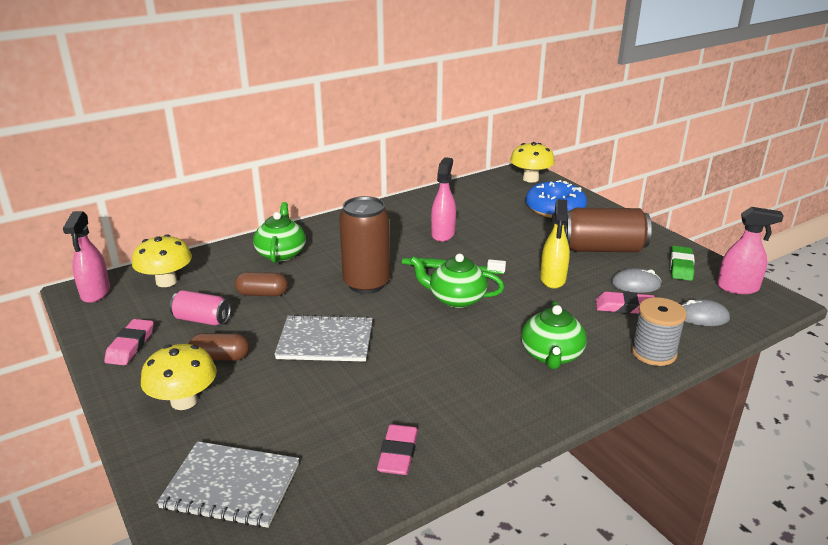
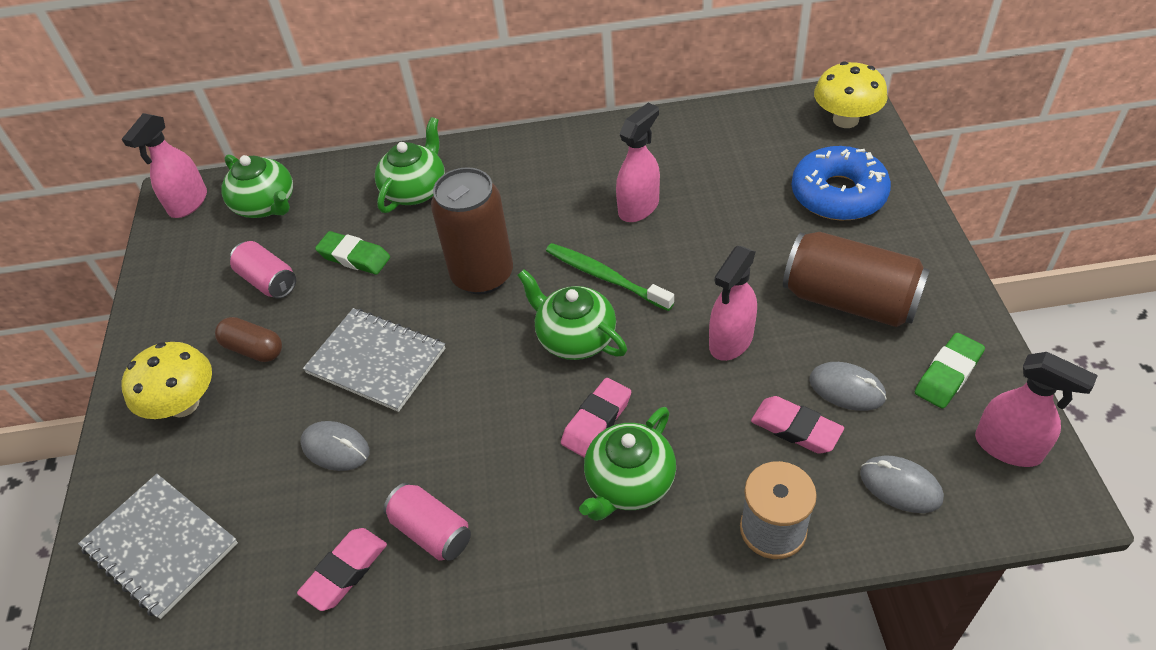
camera: 30 degrees right, 20 degrees up
pink eraser [104,319,154,365] -> pink eraser moved to [561,378,631,458]
yellow mushroom [132,234,192,287] -> green teapot [221,154,293,218]
brown capsule [235,272,288,296] -> green eraser [315,231,390,275]
yellow spray bottle [540,199,570,289] -> pink spray bottle [709,246,757,361]
none -> grey mouse [300,421,369,471]
none -> pink can [383,483,471,561]

